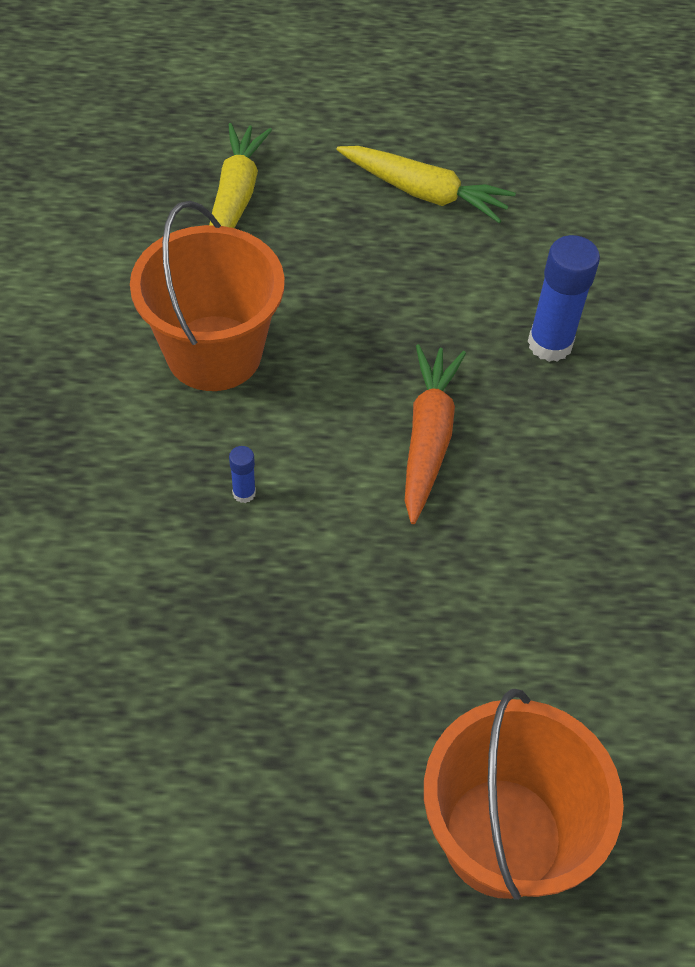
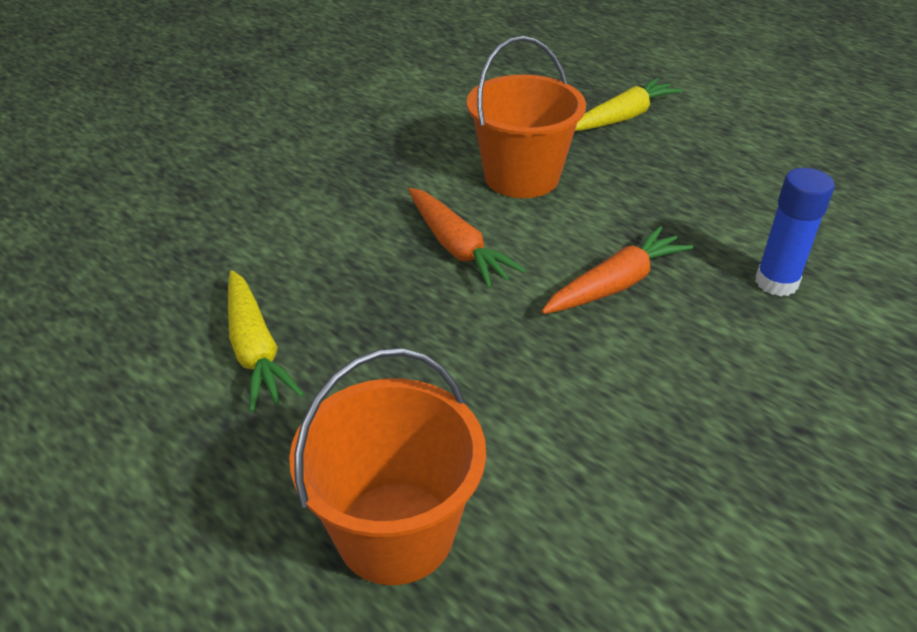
camera: 45 degrees right, 15 degrees down
blue glue stick [229,446,256,503] -> orange carrot [408,188,526,288]
yellow carrot [336,146,516,223] -> yellow carrot moved to [228,270,304,412]

